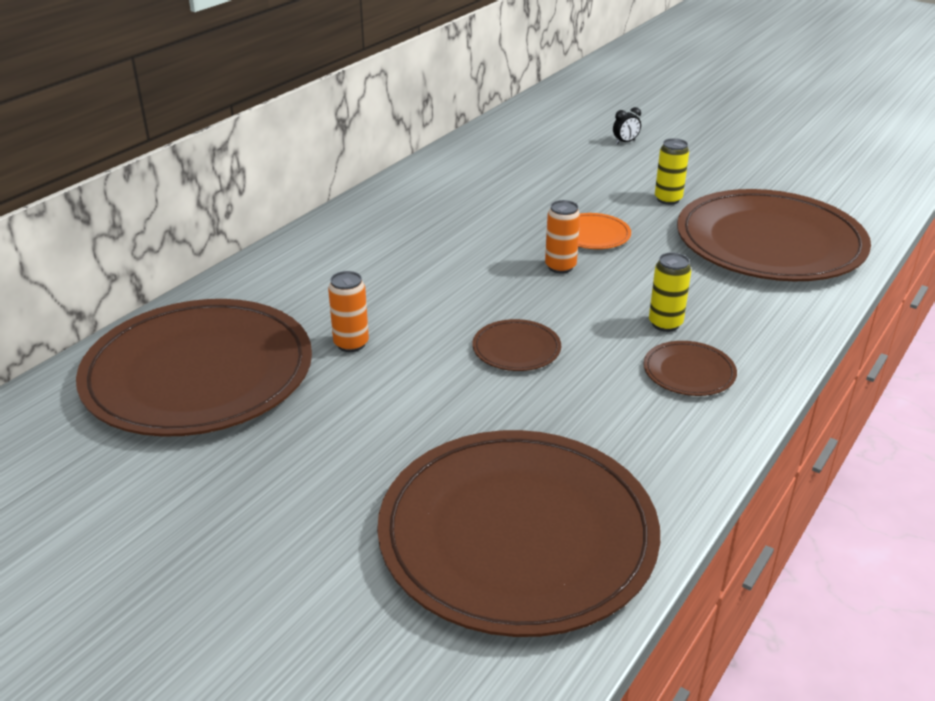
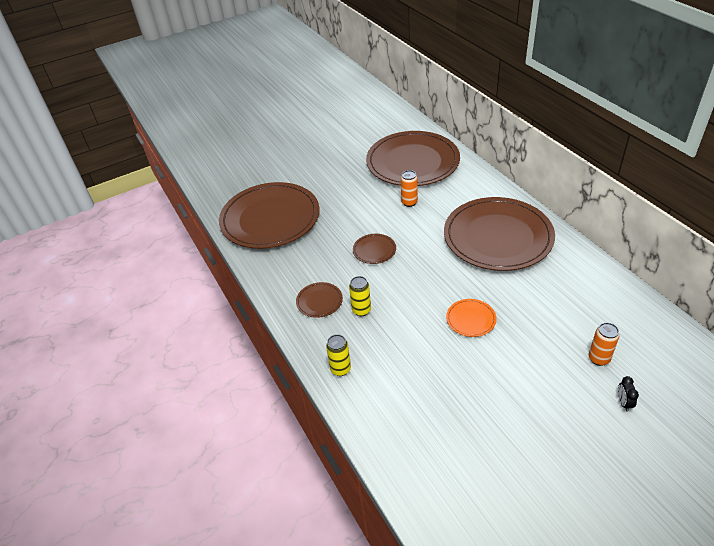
camera: 120 degrees right, 10 degrees up
orange can [545,200,580,274] -> orange can moved to [589,323,619,366]
yellow can [655,138,689,205] -> yellow can moved to [326,334,351,376]
brown plate [677,189,871,281] -> brown plate moved to [444,197,555,271]

